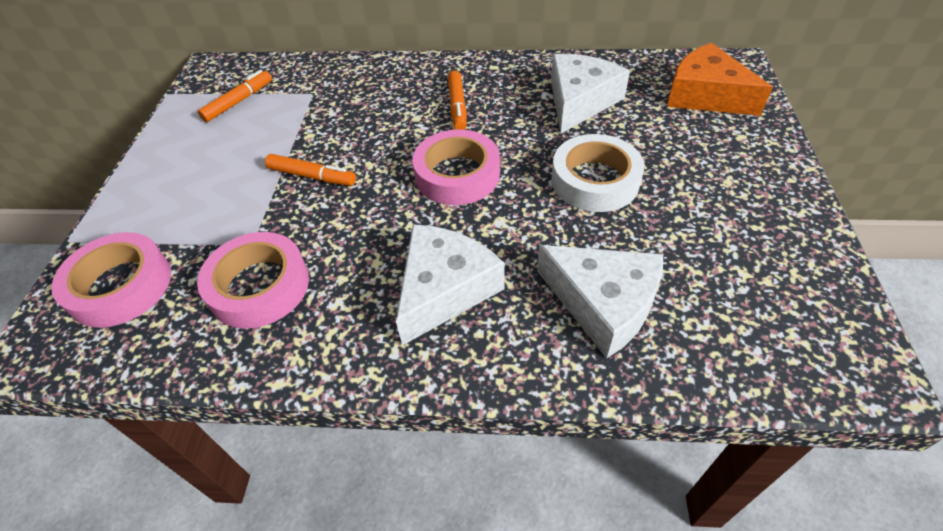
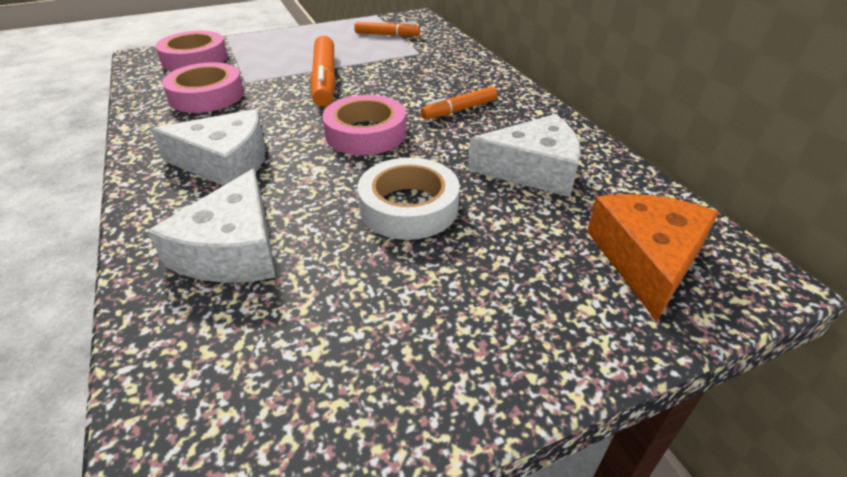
camera: 60 degrees right, 10 degrees down
orange marker [265,154,356,186] -> orange marker [310,36,336,107], size x1.69

